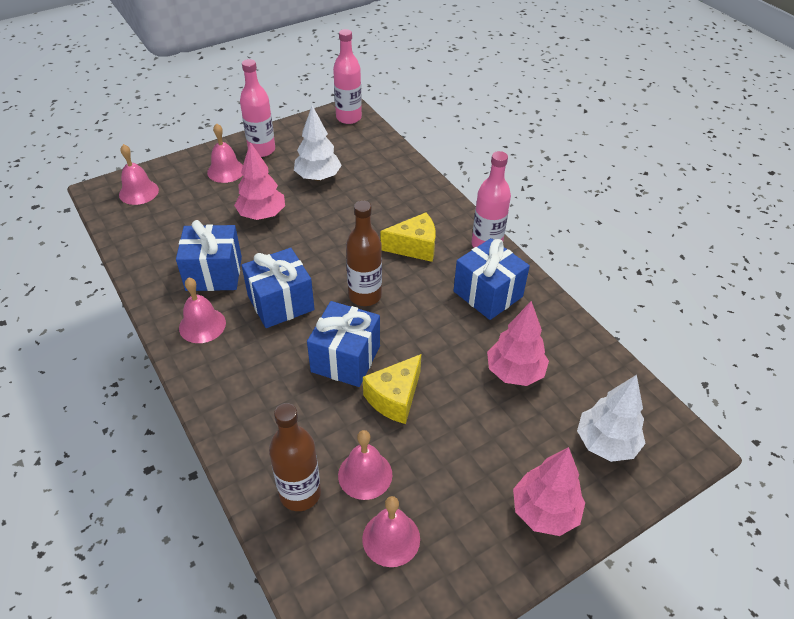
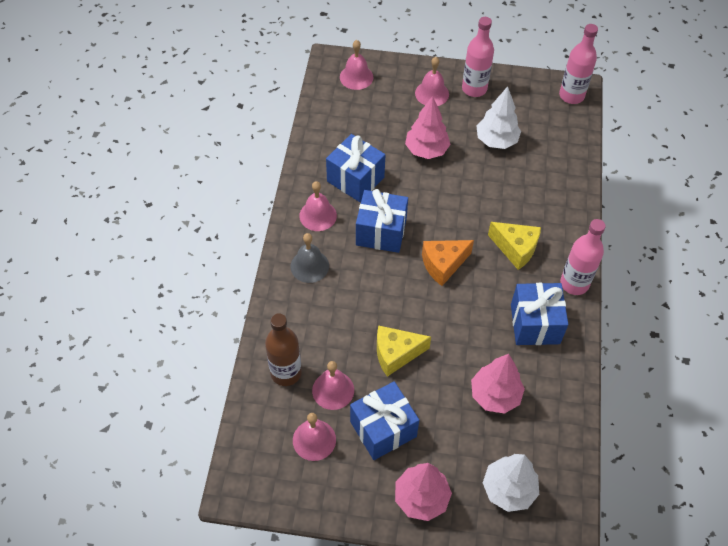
camera: 40 degrees right, 10 degrees up
blue gift [307,301,380,387] -> blue gift moved to [350,381,419,460]
brown bottle [346,201,382,306] -> orange cheese [422,240,474,286]
none -> grey bell [290,233,329,283]

